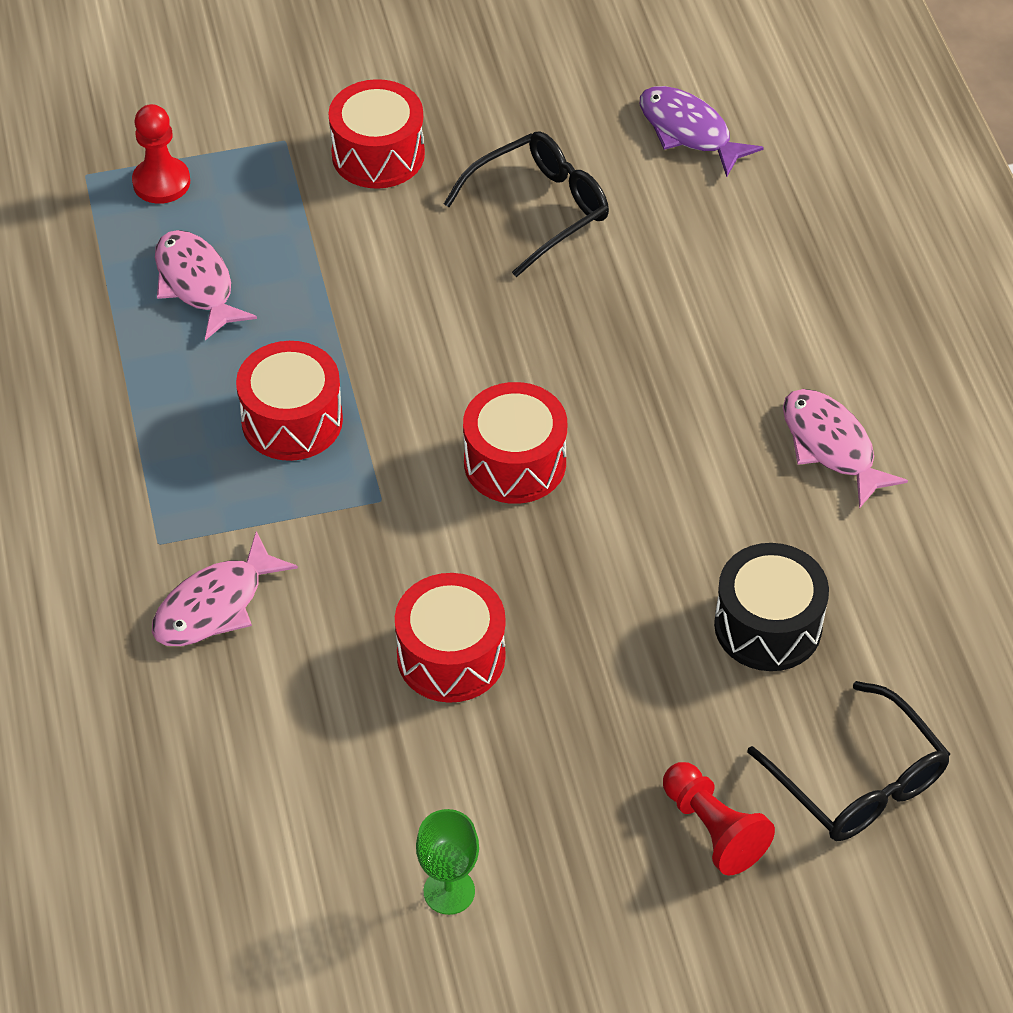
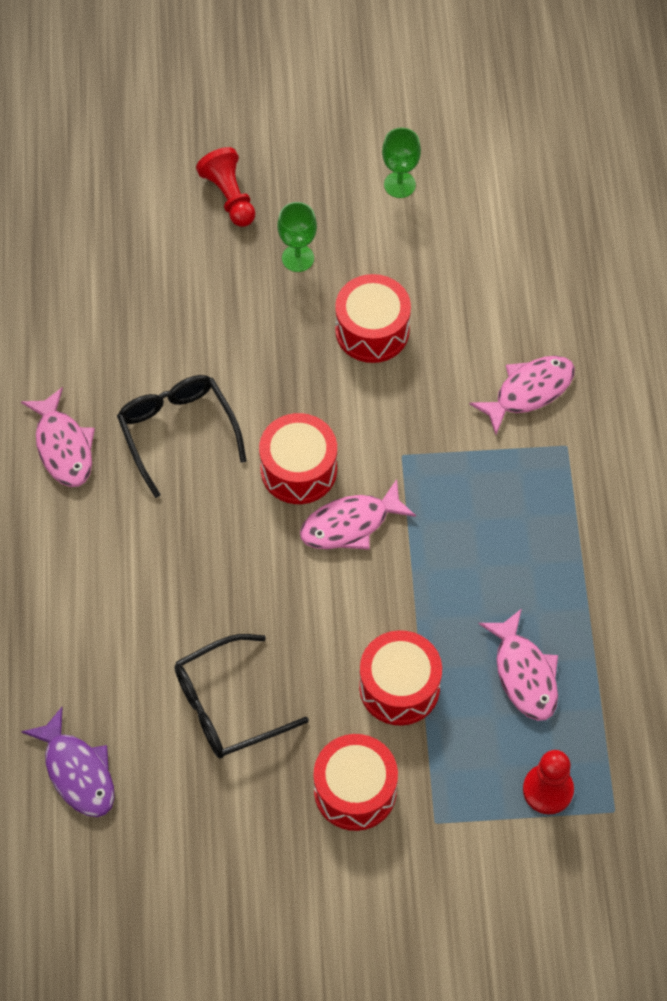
camera: 170 degrees left, 10 degrees up
red drum [236,341,343,461] -> red drum moved to [359,630,442,725]
black drum [714,543,829,671] -> none
black glasses [747,681,950,841] -> black glasses moved to [117,375,247,498]
none -> green goblet [277,202,317,272]
none -> pink fish [300,479,416,550]

